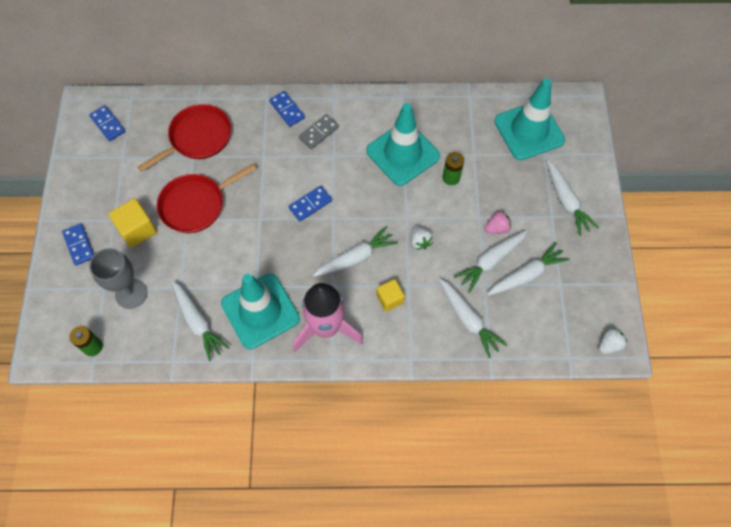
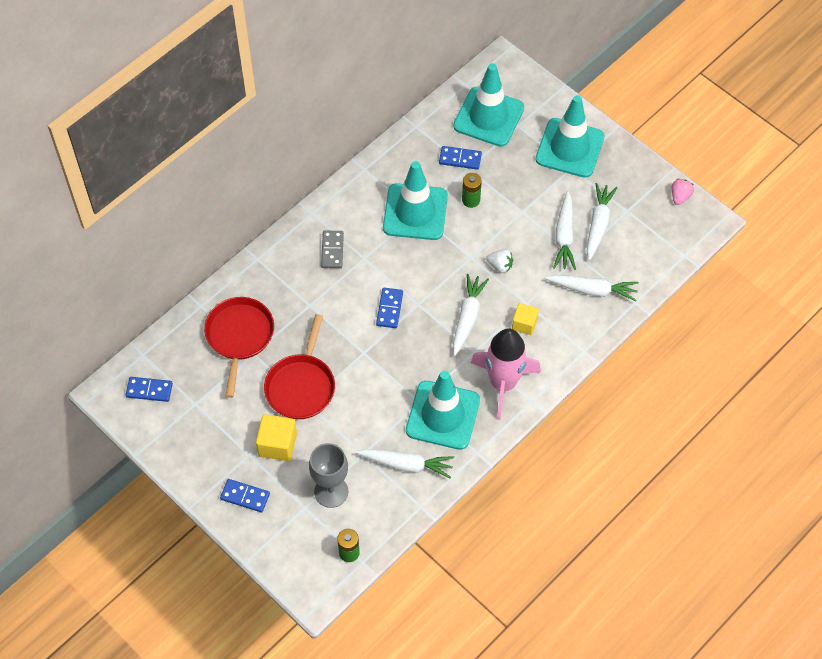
camera: 45 degrees left, 5 degrees down
blue domino [269,91,305,127] -> blue domino moved to [439,146,482,170]
pink strawberry [484,211,511,234] -> pink strawberry moved to [672,179,694,205]
white carrot [546,159,599,236] -> turquoise traffic cone [536,95,605,178]
white strawberry [599,328,627,354] -> none

